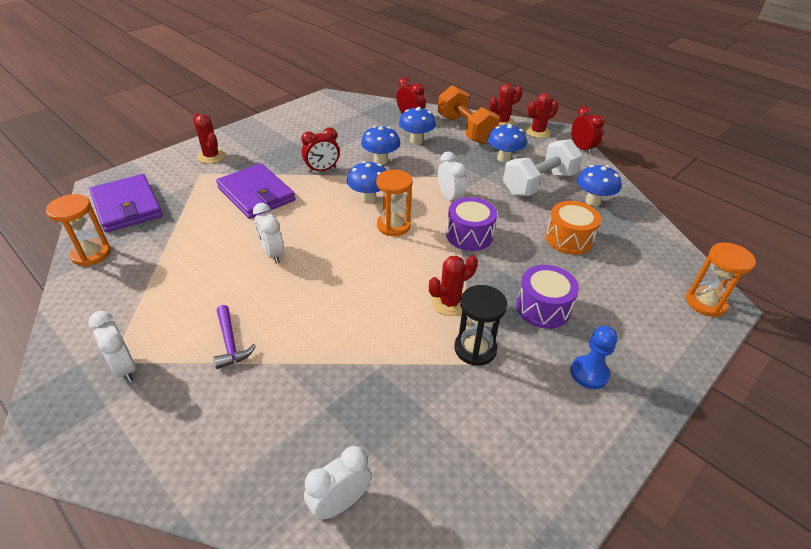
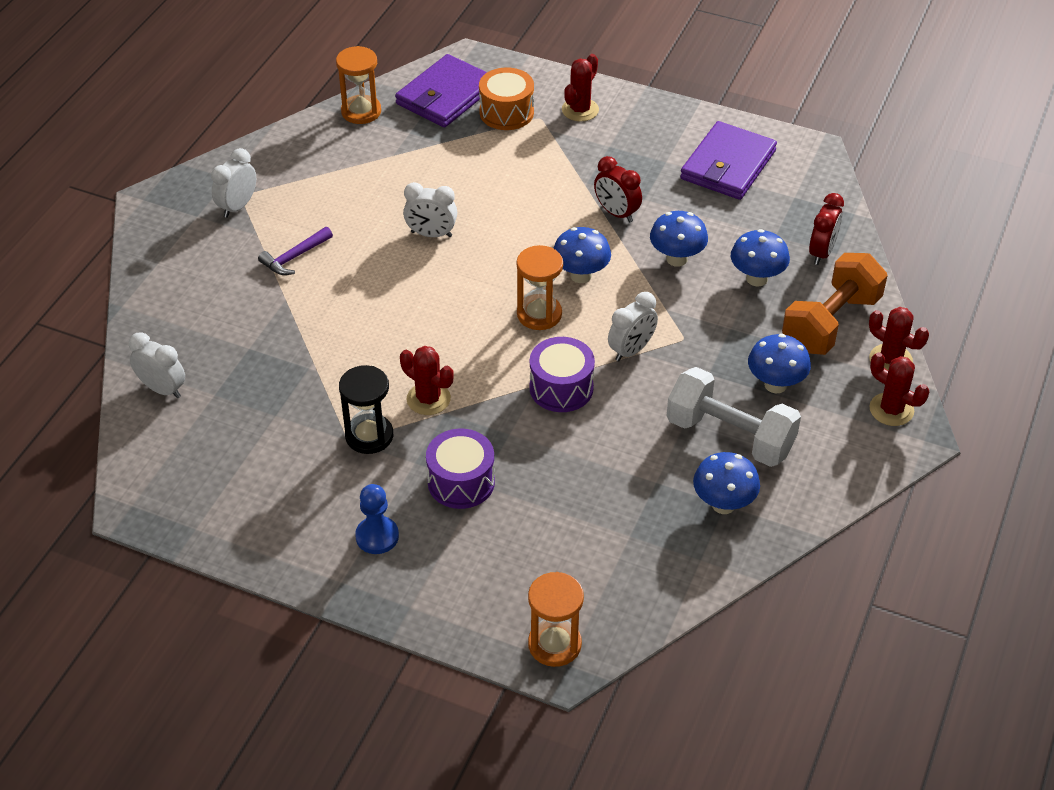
camera: 70 degrees right, 5 degrees up
purple wallet [216,163,295,219] -> purple wallet moved to [680,121,777,200]
white clock [253,203,284,264] -> white clock turned 120 degrees counterclockwise [403,182,457,237]
orange drum [545,201,601,255] -> orange drum moved to [479,67,534,130]
red clock [571,106,604,154] -> none

